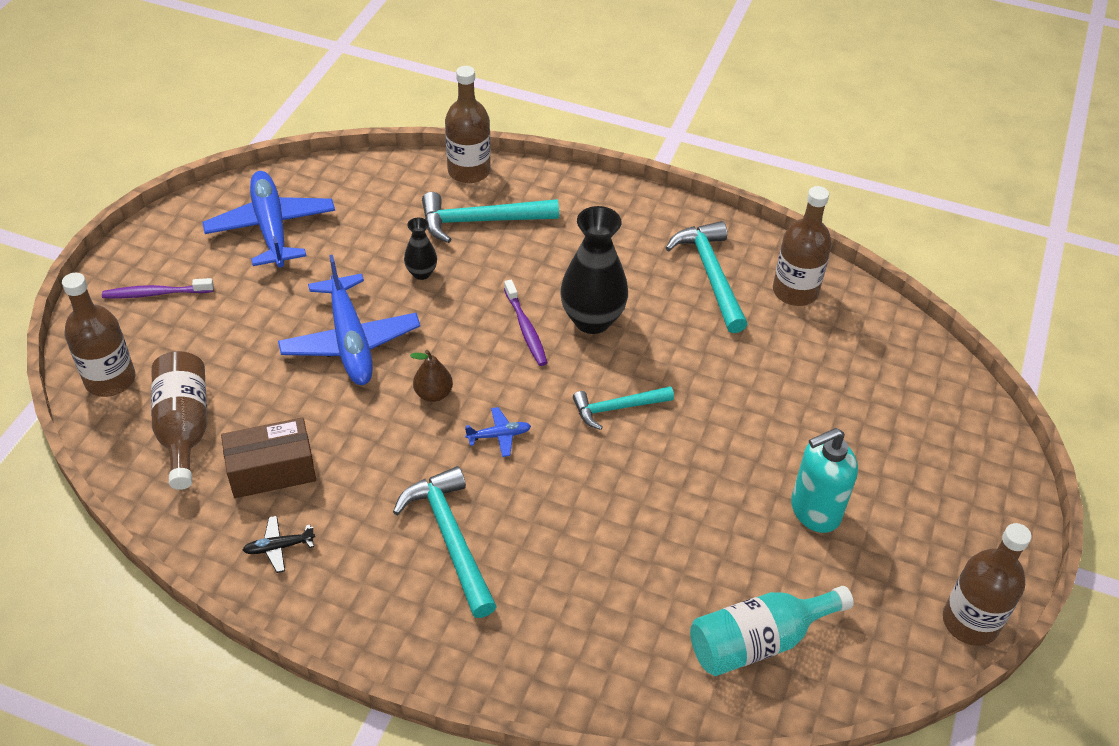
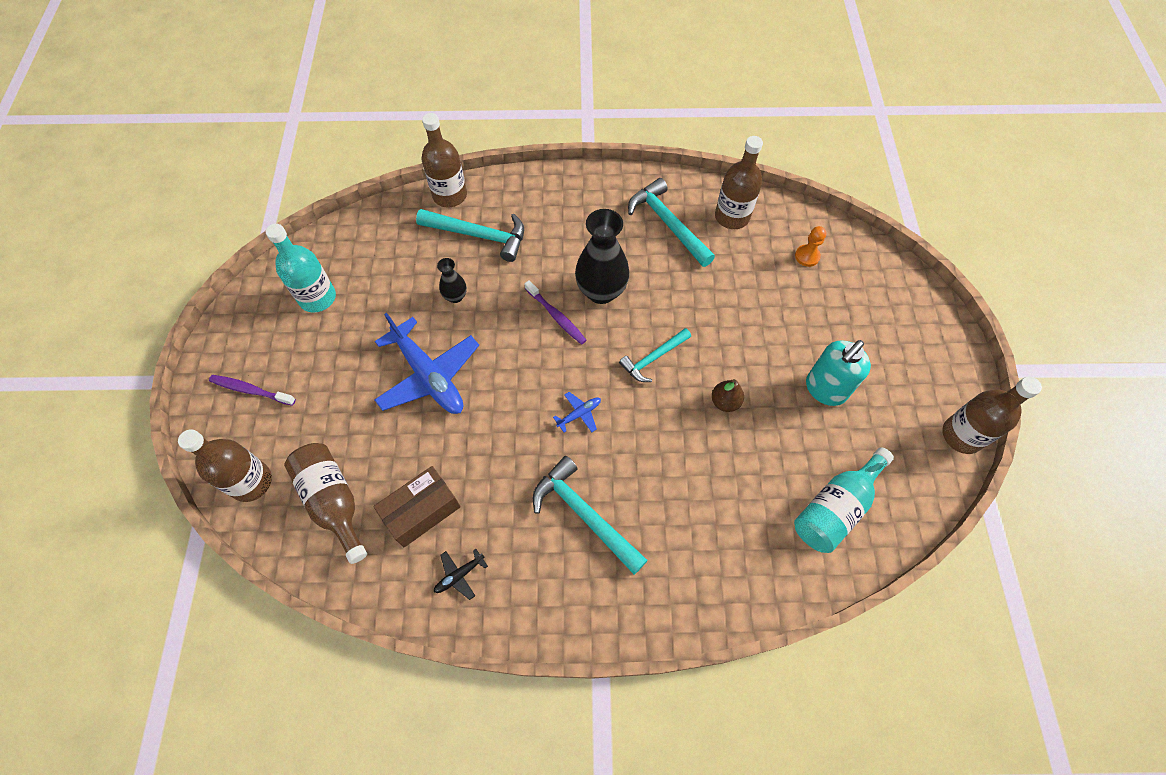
camera: 20 degrees left, 15 degrees up
purple toothbrush [102,278,214,299] -> purple toothbrush turned 45 degrees clockwise [209,375,296,406]
blue plane [203,171,335,267] -> turquoise bottle [266,224,336,313]
brown pear [410,350,453,402] -> brown pear moved to [712,379,744,412]
turquoise hammer [422,192,559,243] -> turquoise hammer turned 135 degrees counterclockwise [416,209,524,262]
none -> orange pawn [795,226,826,267]

